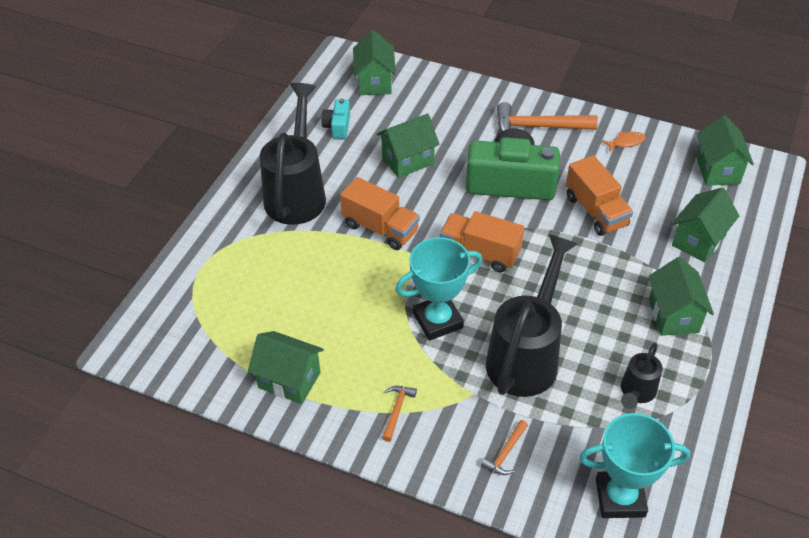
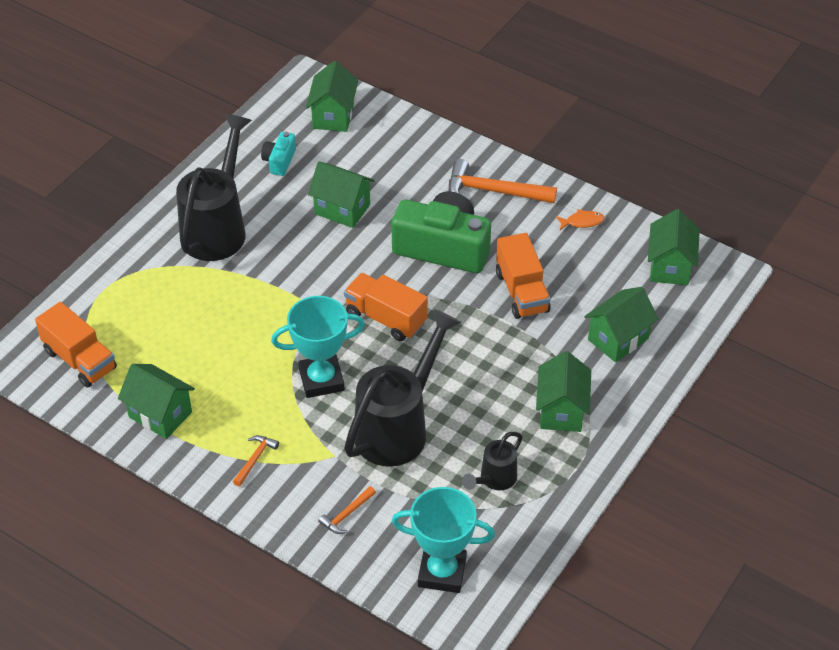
camera: 10 degrees right, 0 degrees up
orange truck [340,177,420,250] -> orange truck moved to [35,302,117,388]
green house [377,114,440,178] -> green house turned 45 degrees clockwise [308,161,375,228]

